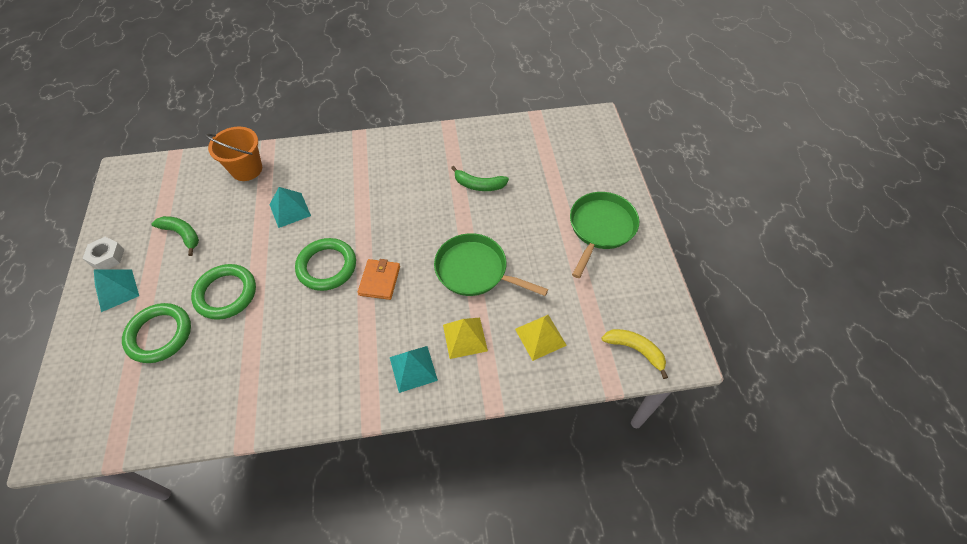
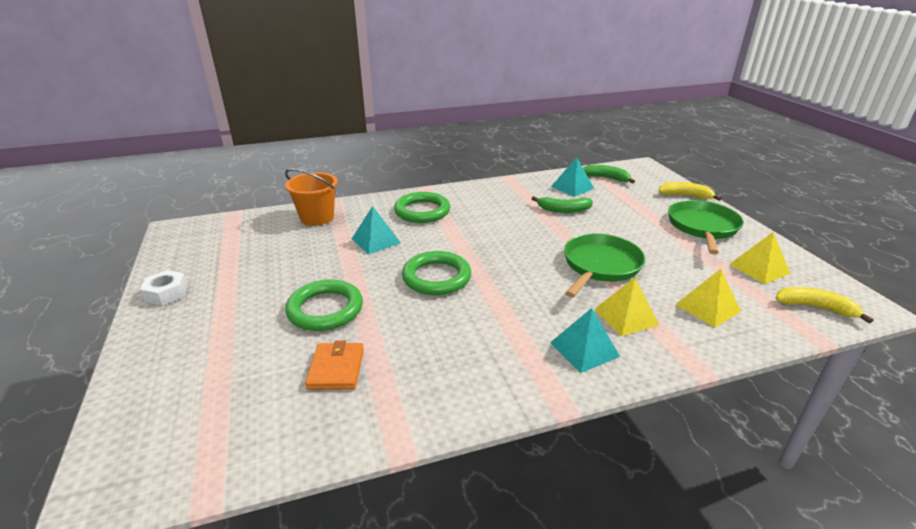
camera: 10 degrees left, 25 degrees down
turquoise pyramid [94,269,139,312] -> turquoise pyramid moved to [551,157,594,197]
green ring [122,303,191,363] -> green ring moved to [394,192,450,223]
green banana [151,216,199,256] -> green banana moved to [583,165,635,184]
orange wallet [358,259,400,300] -> orange wallet moved to [305,340,364,390]
green pan [434,233,548,296] -> green pan turned 105 degrees clockwise [564,234,645,297]
none -> yellow banana [658,182,722,201]
none -> yellow pyramid [729,232,791,284]

